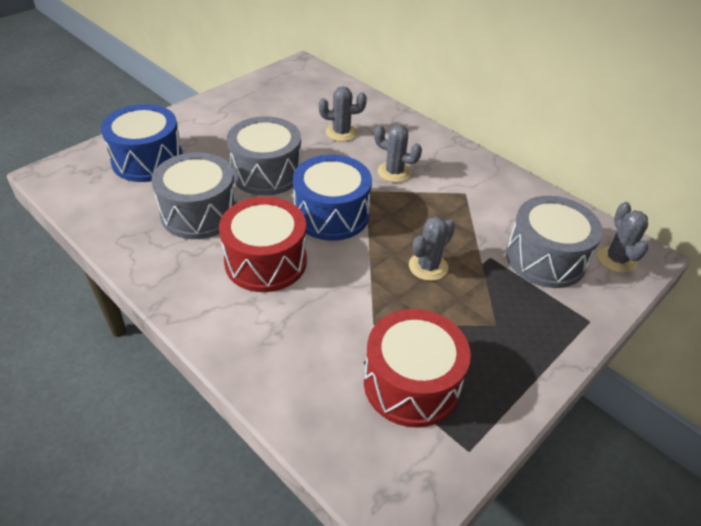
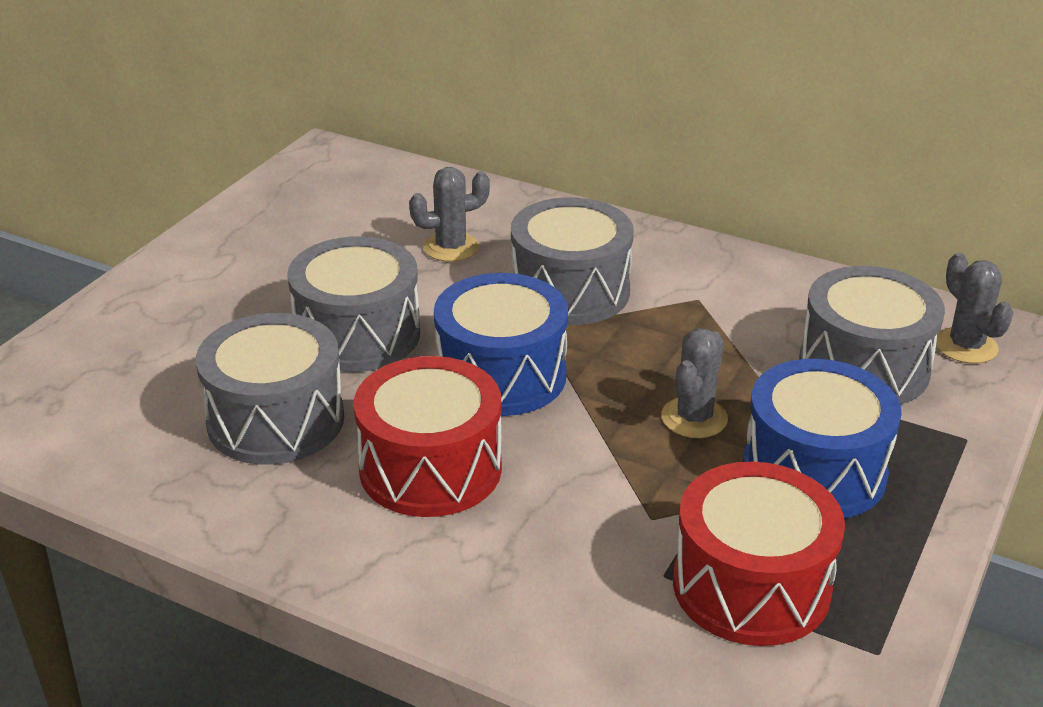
camera: 15 degrees left, 10 degrees down
blue drum [101,104,183,182] -> blue drum moved to [743,359,902,518]
grey cactus [374,125,422,183] -> grey drum [511,197,634,325]

